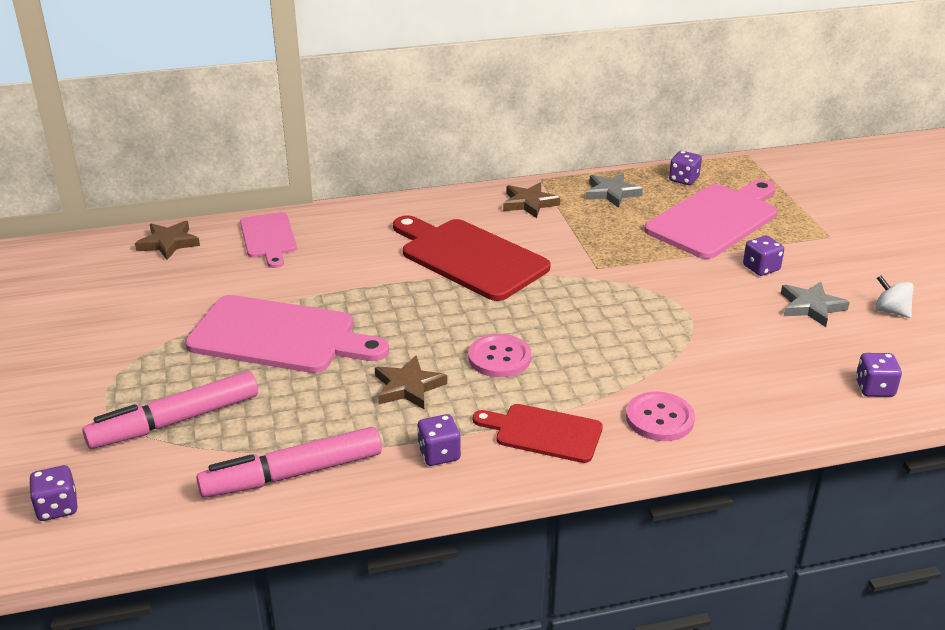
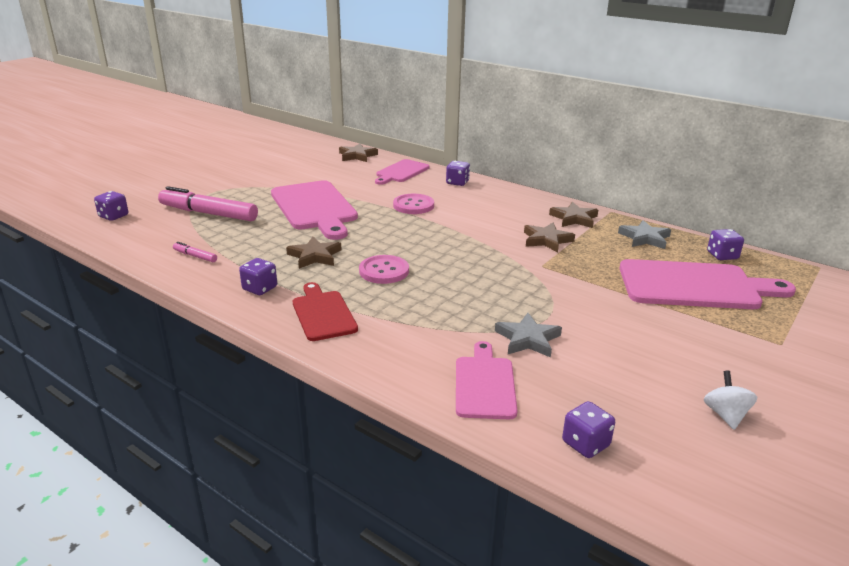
camera: 50 degrees right, 5 degrees down
pink marker [196,427,382,498] -> pink marker [173,242,217,262], size x0.44
red cutting board [393,215,551,301] -> none
pink button [626,392,695,441] -> pink button moved to [393,194,434,214]
purple dice [743,236,784,276] -> purple dice moved to [446,161,470,186]
grey star [781,282,850,327] -> grey star moved to [495,313,562,357]
none -> pink cutting board [456,341,518,419]
none -> brown star [524,223,575,252]

